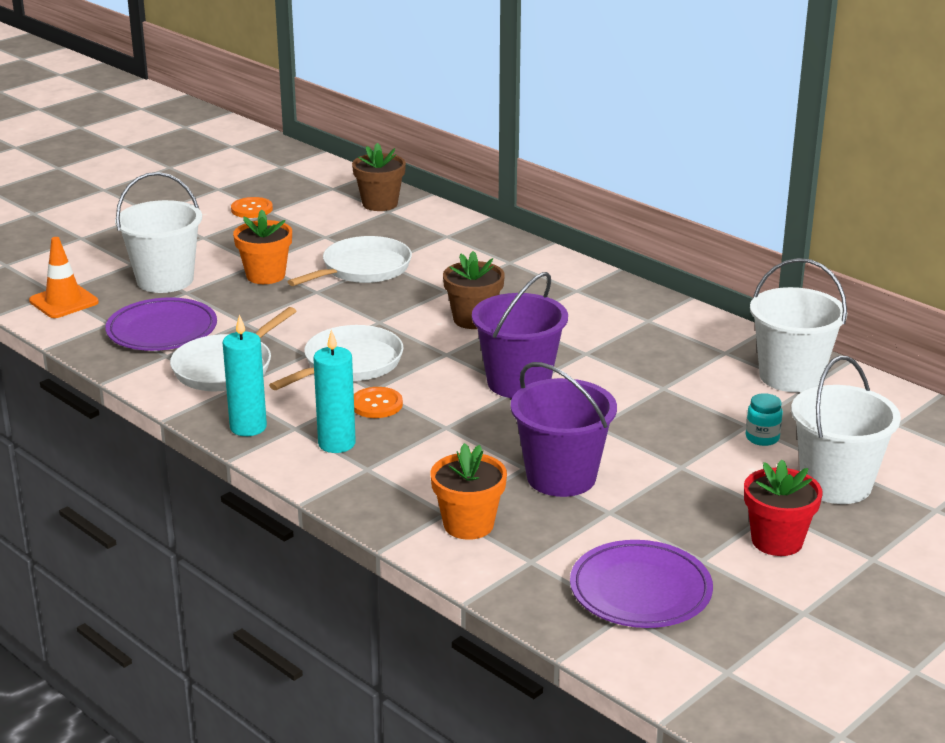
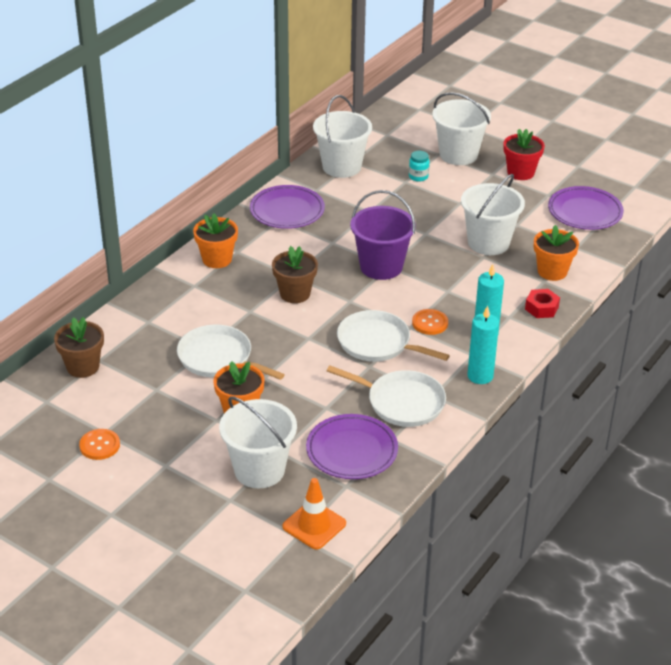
camera: 100 degrees left, 10 degrees up
purple bucket [511,362,617,497] -> white bucket [461,174,525,255]
none -> orange flower pot [193,213,238,268]
none -> purple plate [250,185,325,229]
none -> red nut [525,289,560,318]

